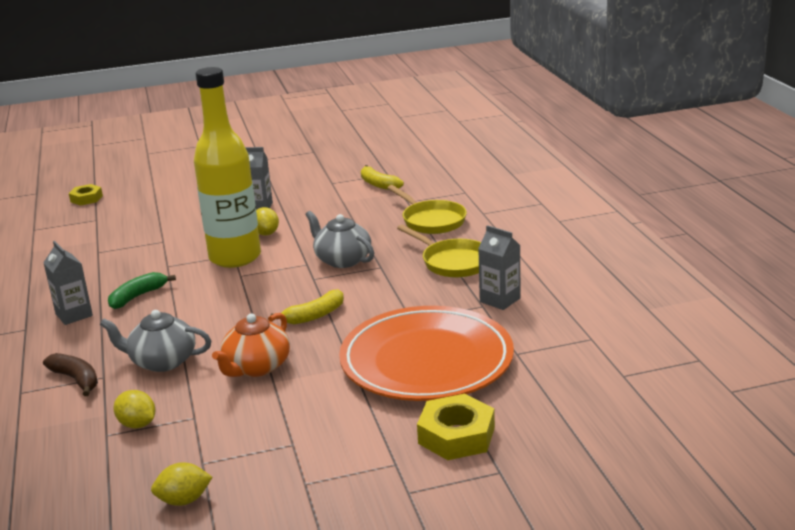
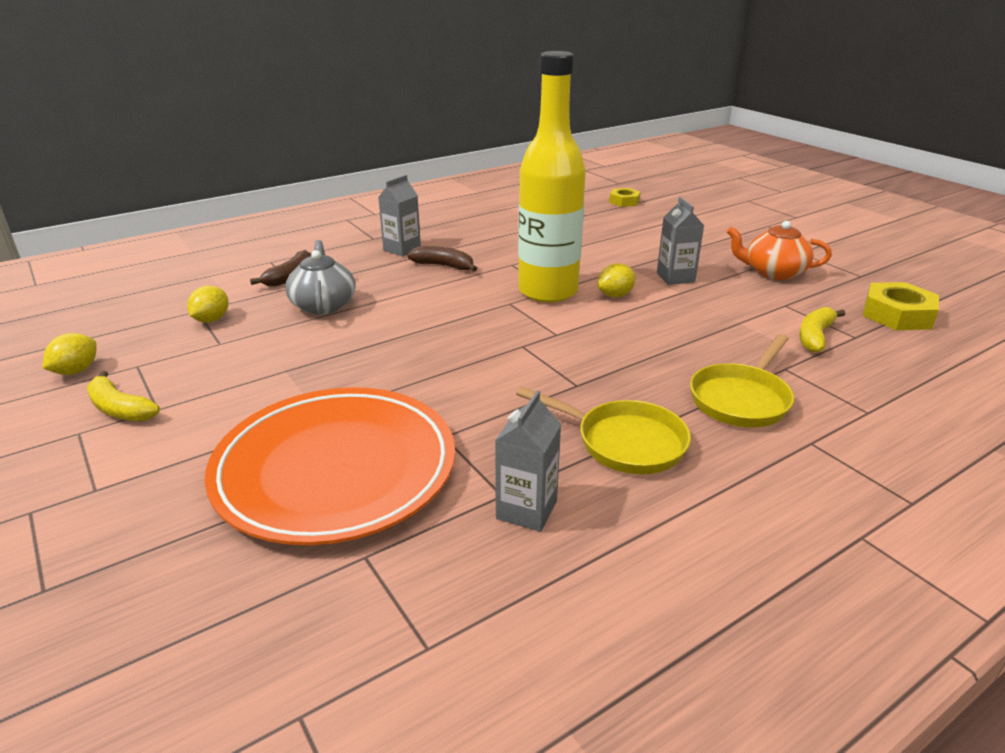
camera: 70 degrees right, 5 degrees up
green banana [108,272,176,309] -> brown banana [407,246,477,272]
yellow lemon [151,462,212,506] -> yellow lemon turned 60 degrees clockwise [43,333,97,375]
orange teapot [212,313,290,377] -> orange teapot moved to [727,221,832,280]
yellow banana [271,289,344,325] -> yellow banana moved to [87,371,160,421]
grey teapot [305,211,374,268] -> none
yellow pan [397,225,481,278] -> yellow pan turned 90 degrees counterclockwise [516,386,691,474]
yellow nut [417,394,495,460] -> yellow nut moved to [863,282,939,330]

